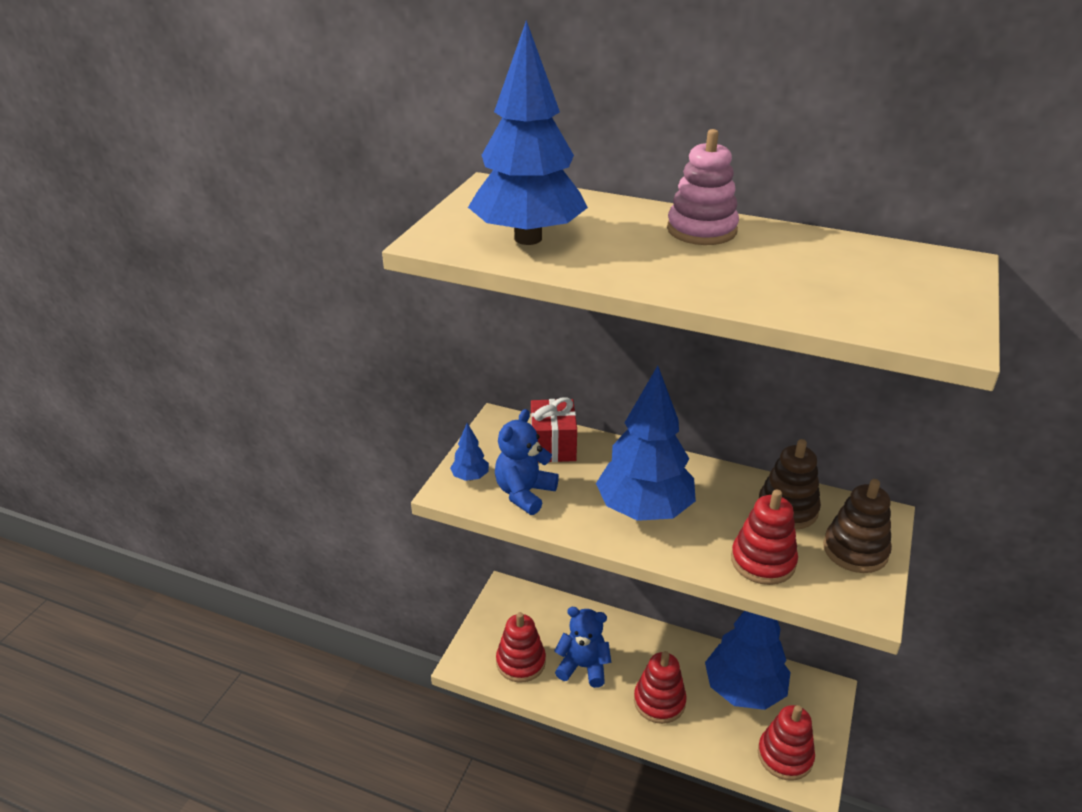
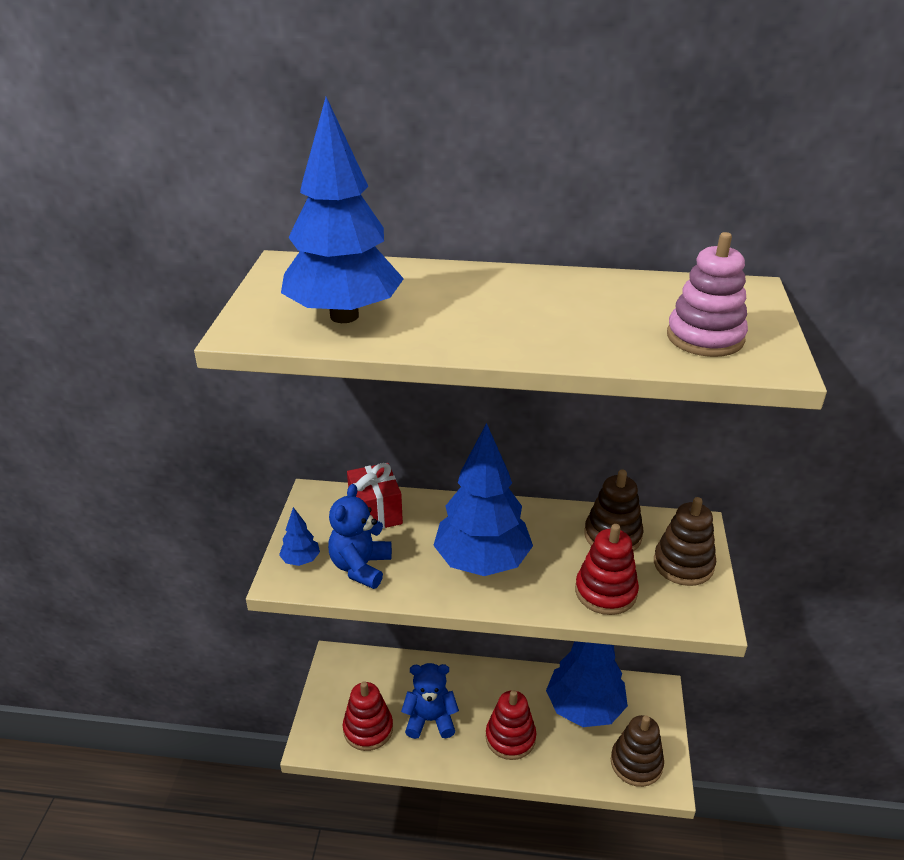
camera: 15 degrees left, 0 degrees up
pink stacking toy [667,129,739,245] -> pink stacking toy moved to [667,232,748,357]
red stacking toy [758,705,815,781] -> brown stacking toy [611,715,664,787]

